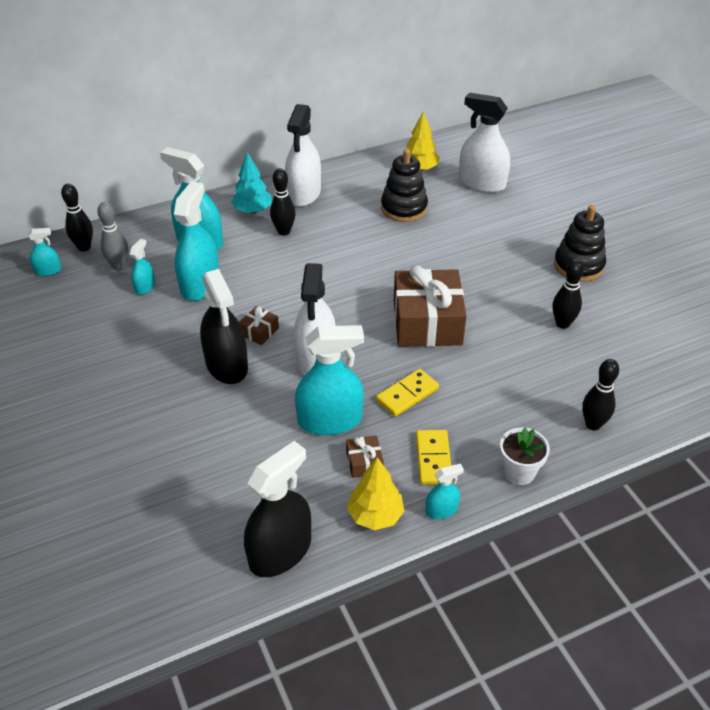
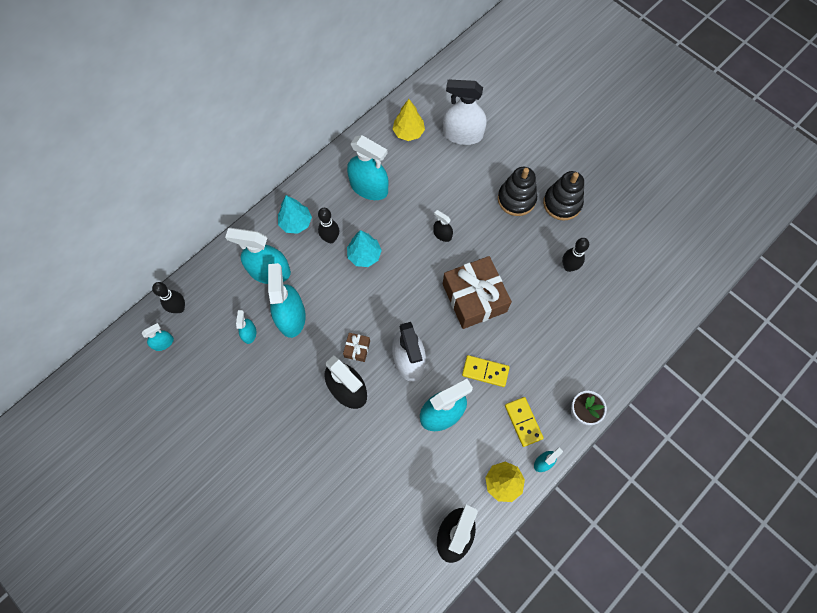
camera: 20 degrees left, 25 degrees up
grey bowling pin [97,202,128,270] -> none
white spray bottle [285,104,321,207] -> none
brown gift [346,435,384,478] -> none
yellow domino [376,369,439,417] -> yellow domino turned 75 degrees clockwise [462,355,510,387]
black stacking toy [381,149,428,222] -> black stacking toy moved to [498,167,537,216]
black bowling pin [582,359,619,430] -> none
none -> turquoise spray bottle [347,135,389,200]
none -> turquoise tree [347,230,382,267]
none -> black spray bottle [433,210,453,242]

